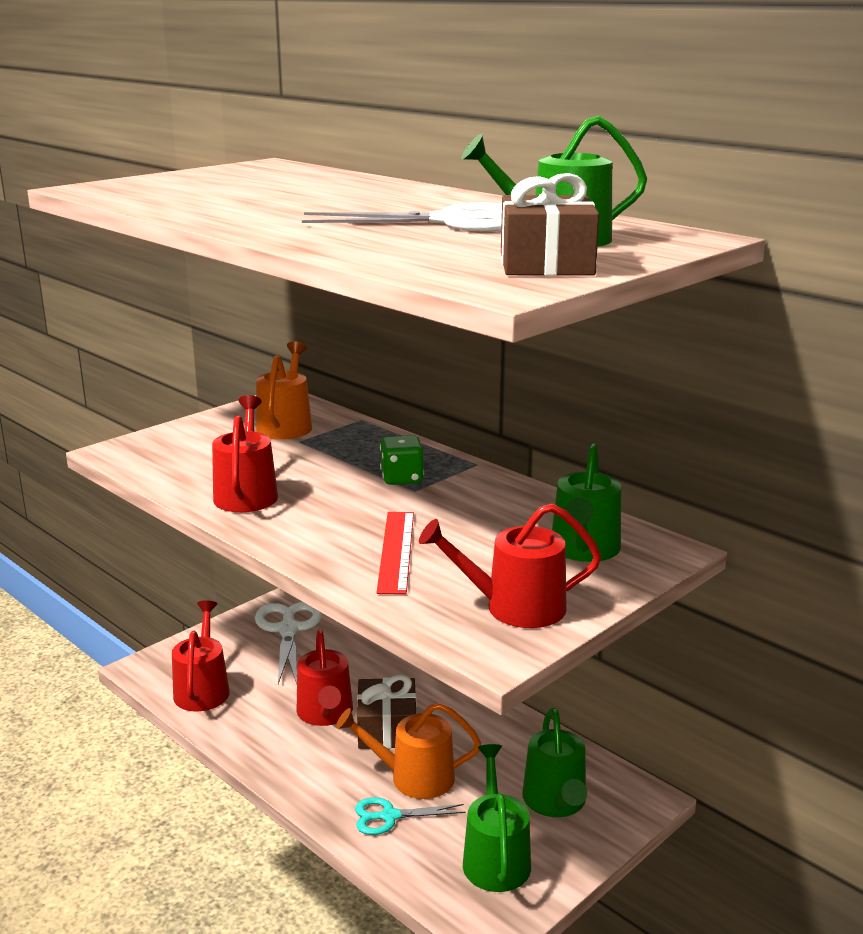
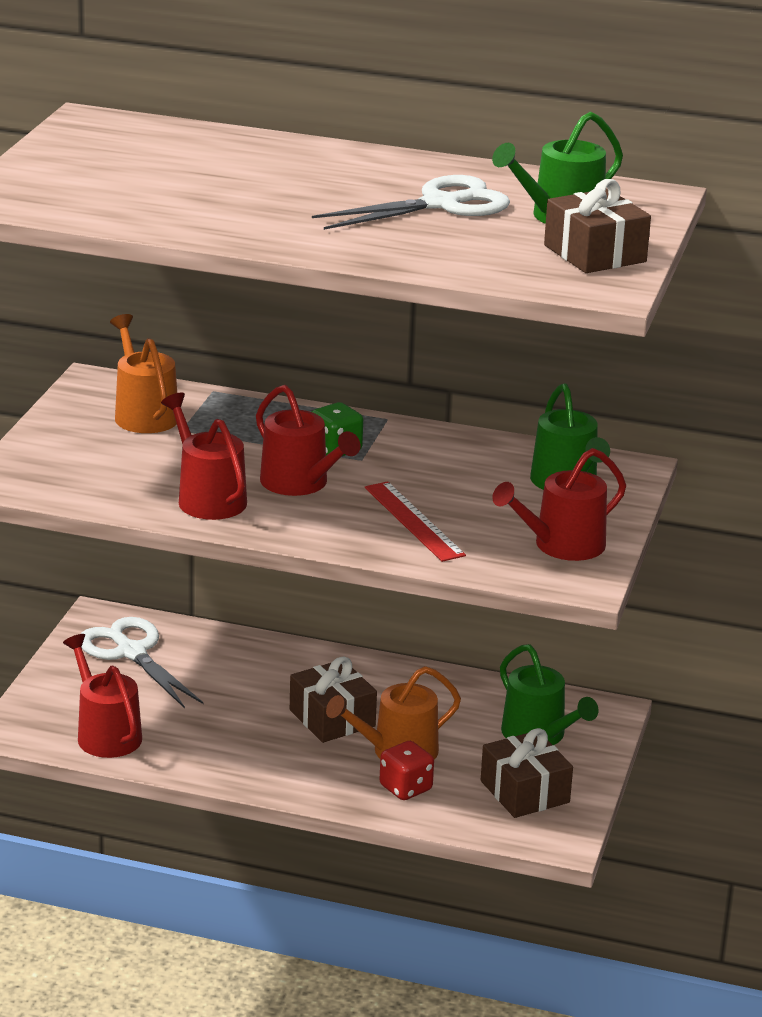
camera: 30 degrees left, 5 degrees up
red watering can [297,630,353,726] -> red watering can moved to [256,385,361,496]
turquoise scissors [355,797,466,835] -> red dice [379,741,434,800]
green watering can [463,744,531,892] -> brown gift [481,728,573,818]

